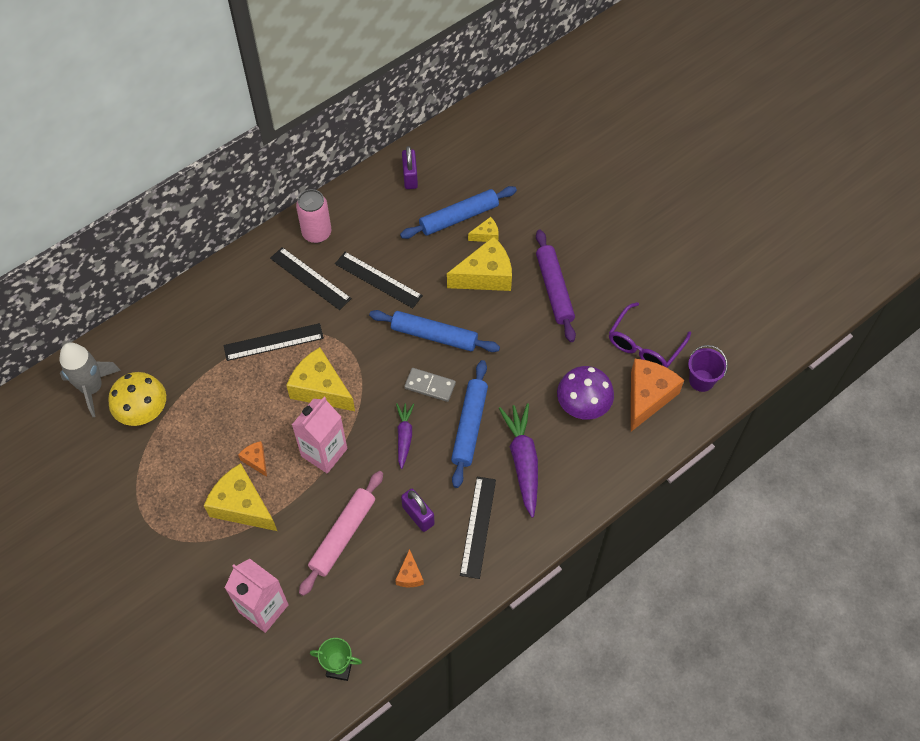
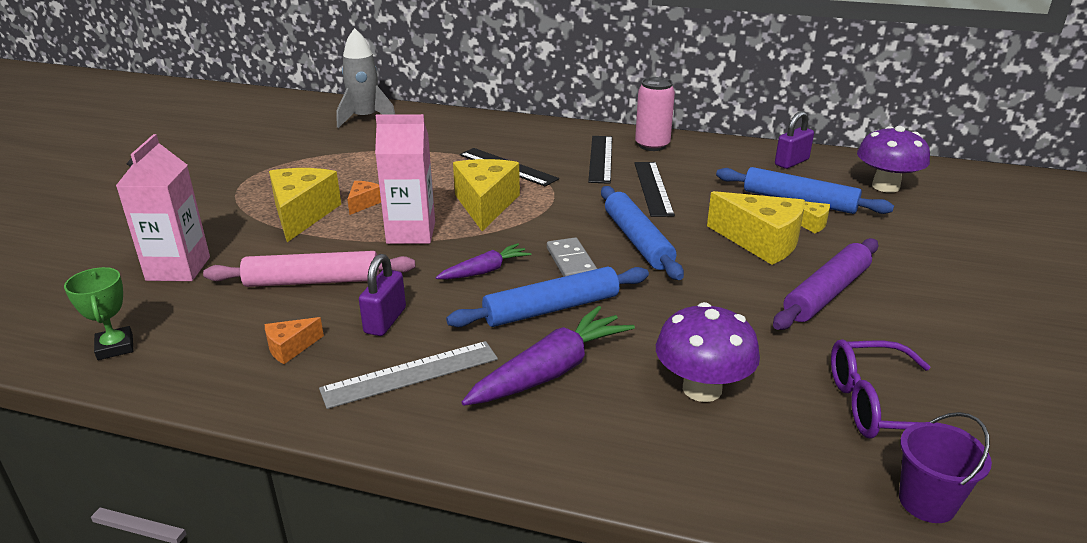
camera: 55 degrees right, 30 degrees down
yellow mushroom [108,372,166,426] -> none
black ruler [460,477,496,579] -> grey ruler [319,341,498,409]
orange cheese [631,359,684,432] -> none
none -> purple mushroom [857,126,930,193]

